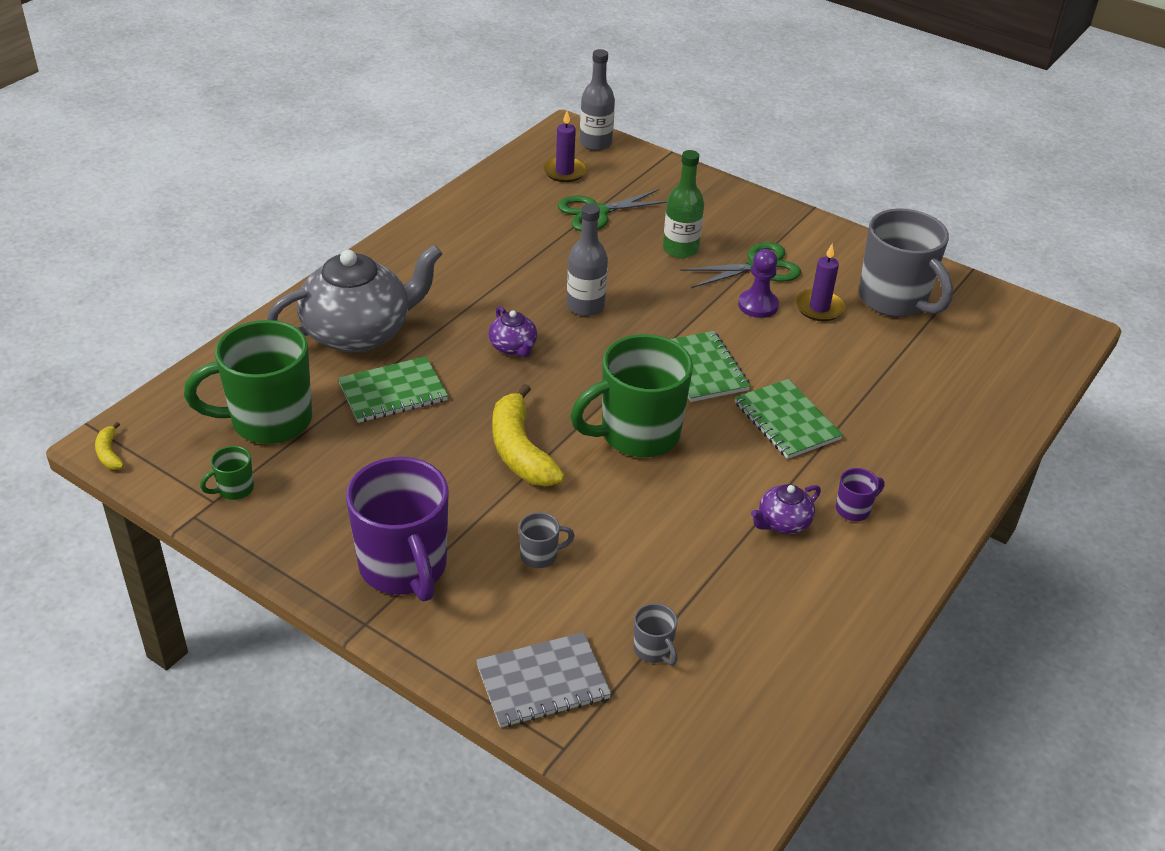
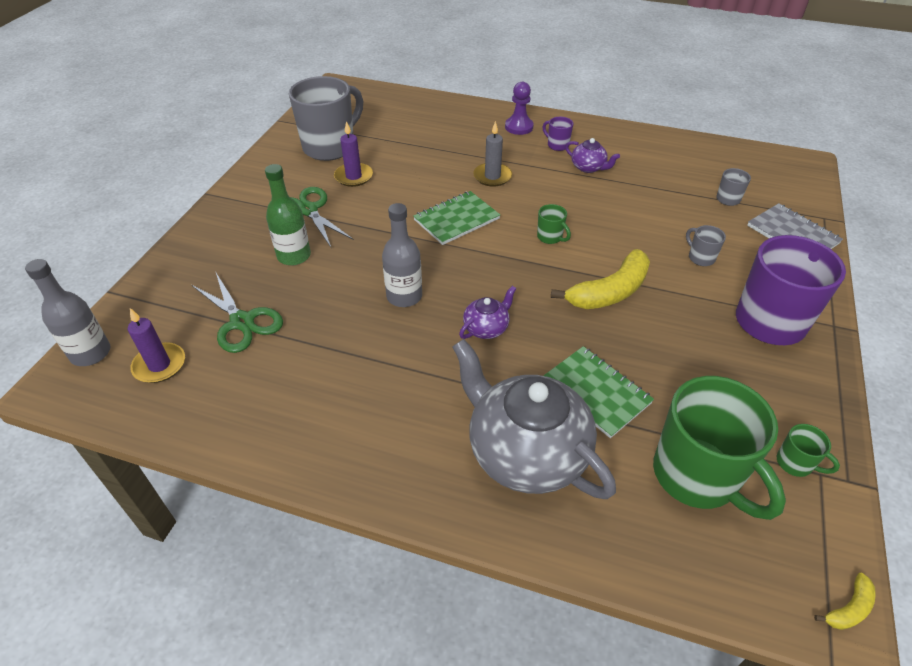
camera: 105 degrees left, 5 degrees up
green mug [570,334,693,457] -> green mug [537,204,571,244], size x0.42
green notebook [735,379,843,459] -> grey candle [473,121,512,187]
purple pawn [738,249,779,318] -> purple pawn moved to [505,82,534,135]

